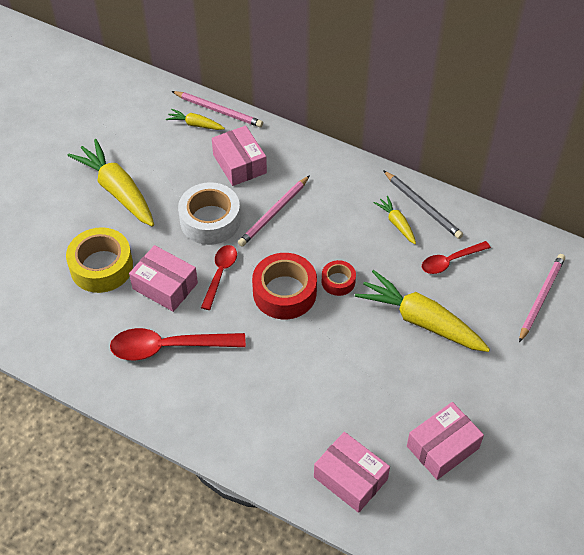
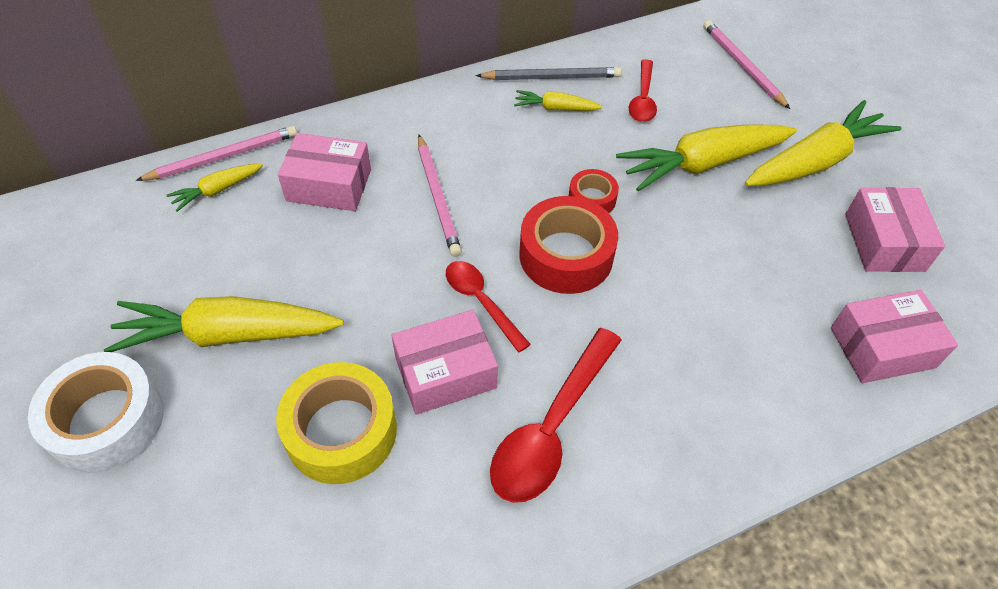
camera: 55 degrees left, 0 degrees up
white tape [178,182,241,245] -> white tape moved to [28,352,164,473]
none -> yellow carrot [745,100,902,186]

